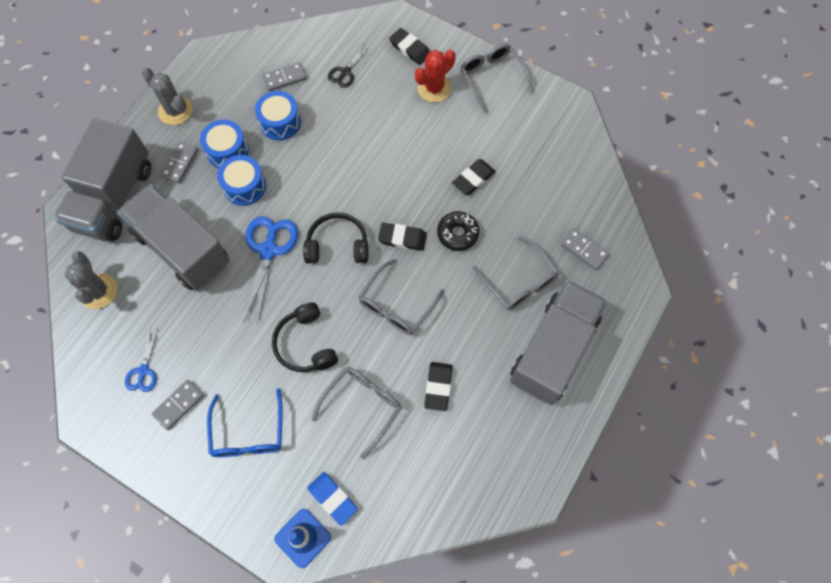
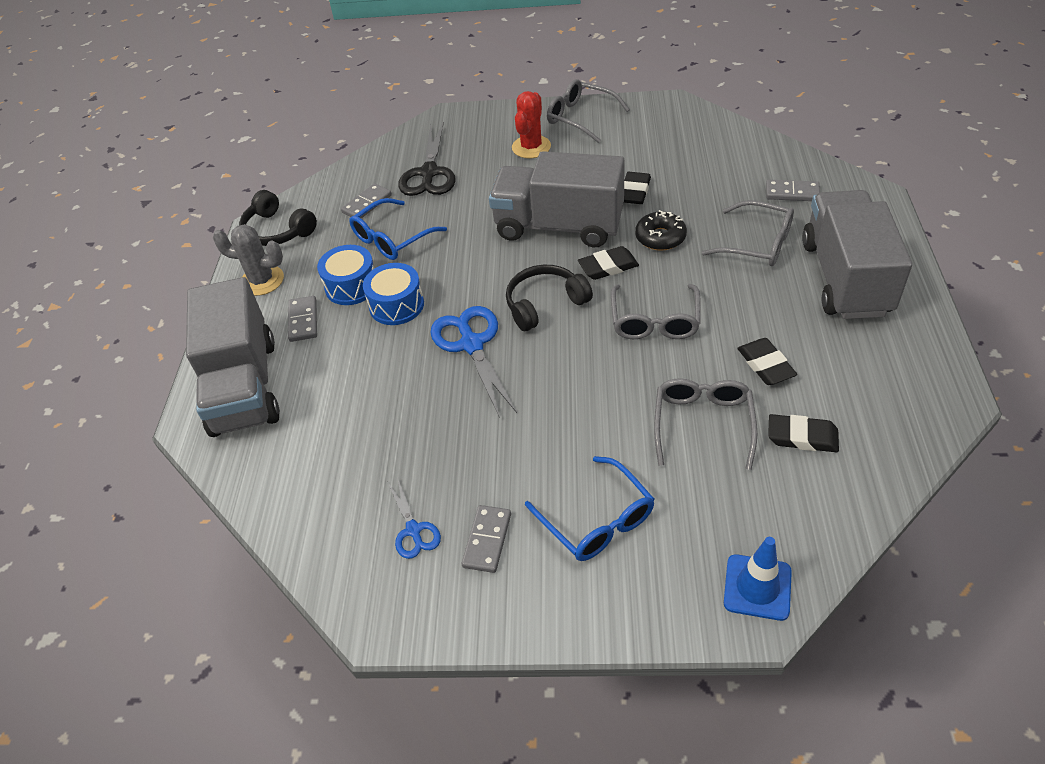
camera: 25 degrees left, 20 degrees down
grey cactus [64,251,117,309] -> none
grey truck [117,184,230,291] -> grey truck moved to [489,151,625,248]
blue drum [255,91,301,140] -> blue glasses [349,198,447,260]
black headphones [272,302,338,372] -> black headphones moved to [239,190,317,246]
blue eraser [307,472,358,526] -> none
black scissors [328,43,370,88] -> black scissors [398,121,456,196], size x1.80
black eraser [389,28,430,65] -> black eraser moved to [768,414,839,452]

